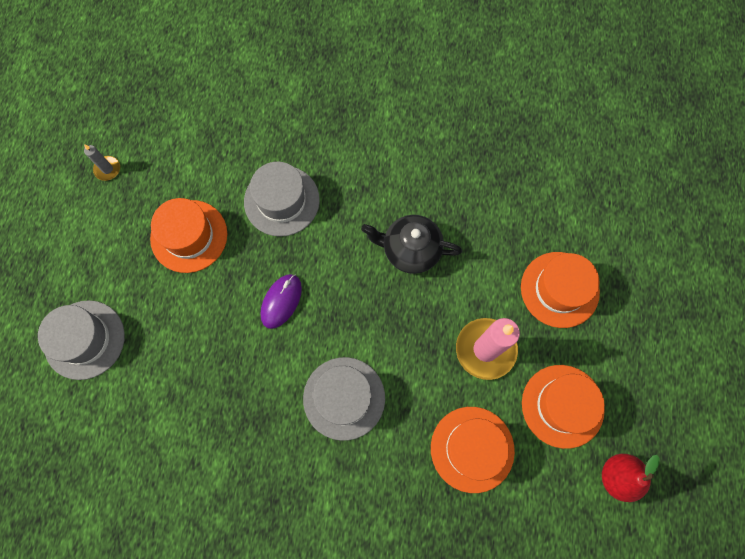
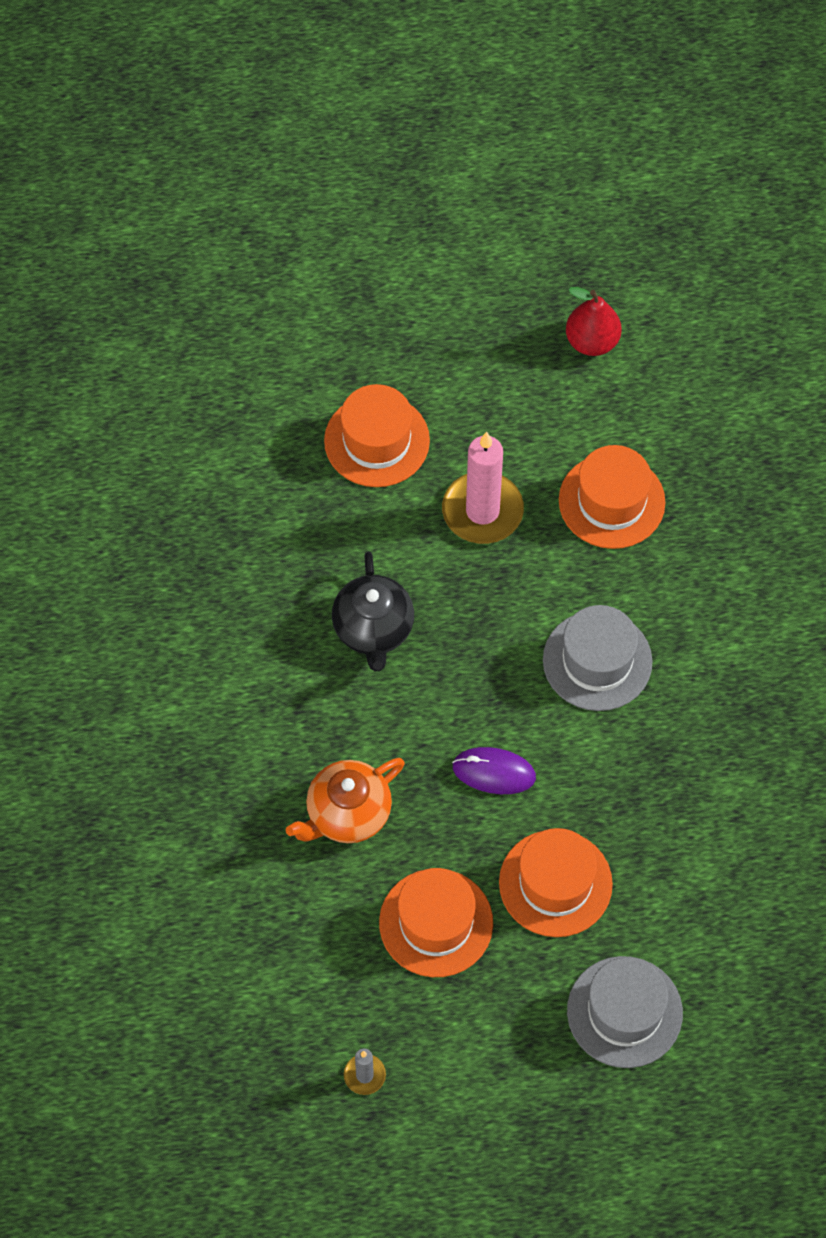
camera: 105 degrees left, 10 degrees down
grey hat [244,162,320,237] -> orange teapot [286,758,405,843]
orange hat [522,365,605,449] -> orange hat moved to [499,828,613,937]

